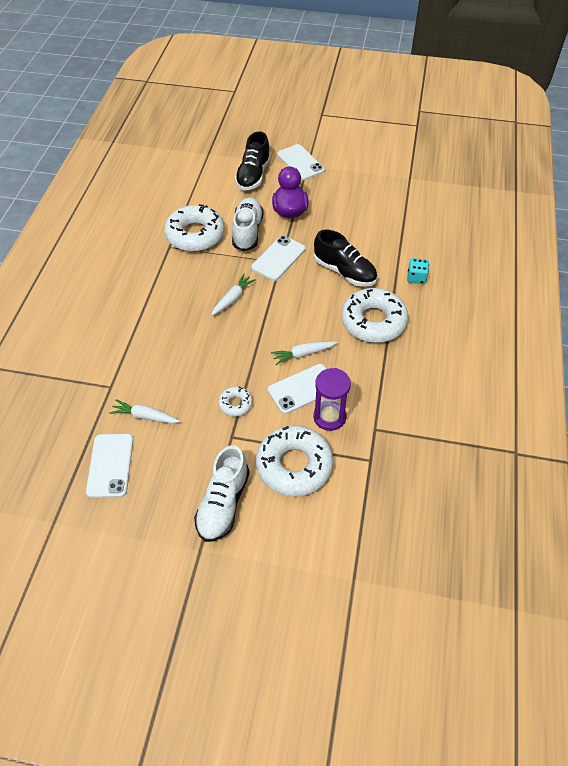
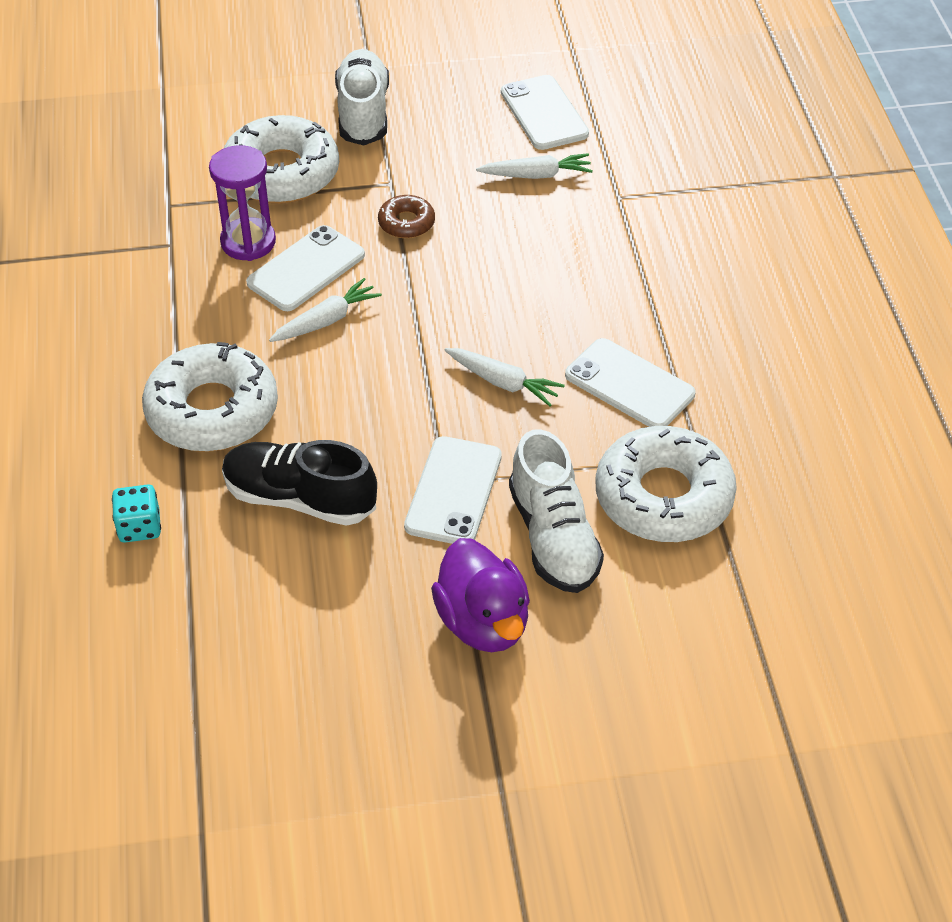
camera: 160 degrees right, 5 degrees down
white carrot [211,274,256,316] -> white carrot turned 75 degrees counterclockwise [445,348,565,406]
white donut [218,386,253,416] -> brown donut [378,195,435,238]
black shoe [235,131,271,191] -> none
white phone [277,144,325,180] -> white phone moved to [565,338,695,427]

